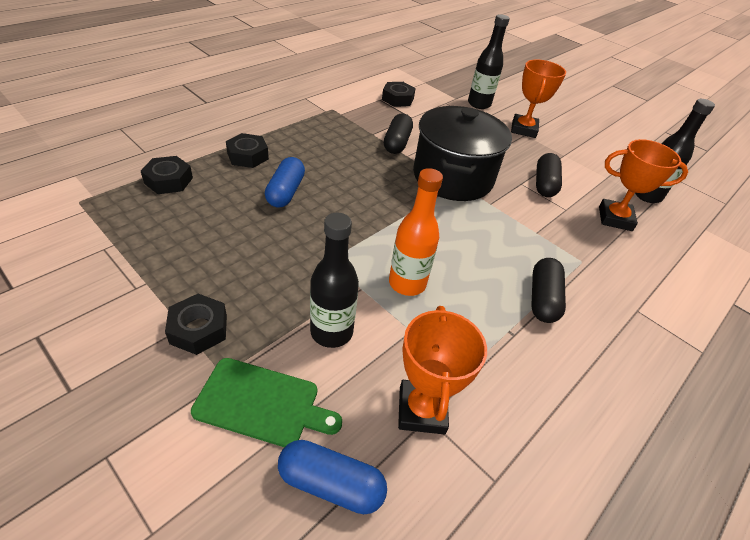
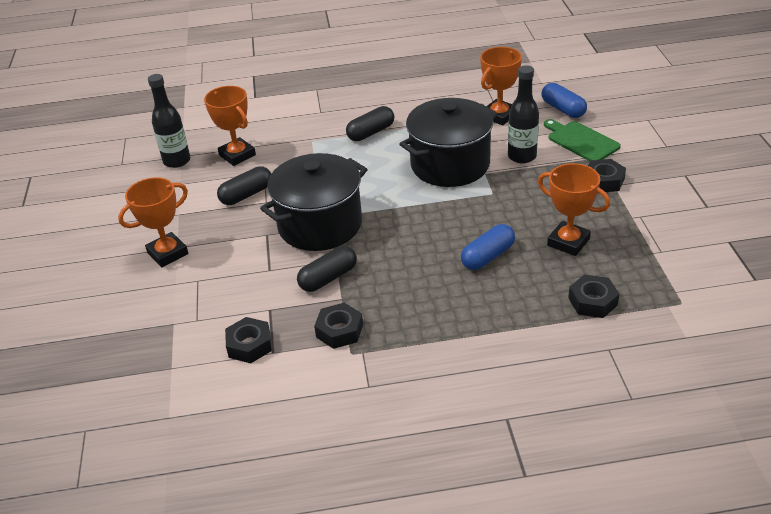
camera: 135 degrees left, 5 degrees down
black nut [226,133,269,168] -> black nut moved to [314,303,363,349]
orange bottle [389,168,443,296] -> black pot [399,98,498,187]
black bottle [468,14,510,109] -> none
none -> orange trophy [538,163,610,256]

